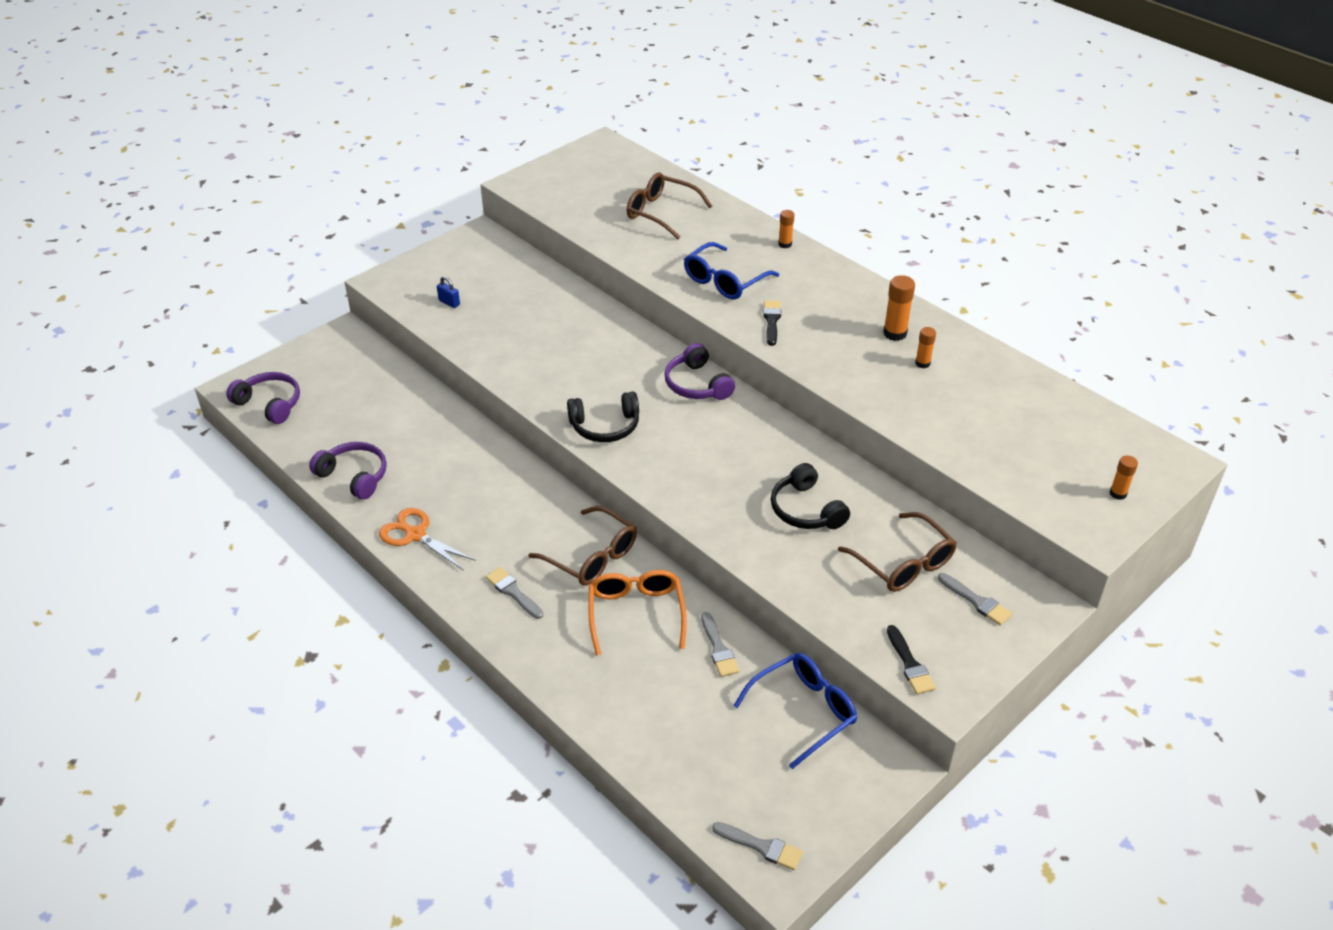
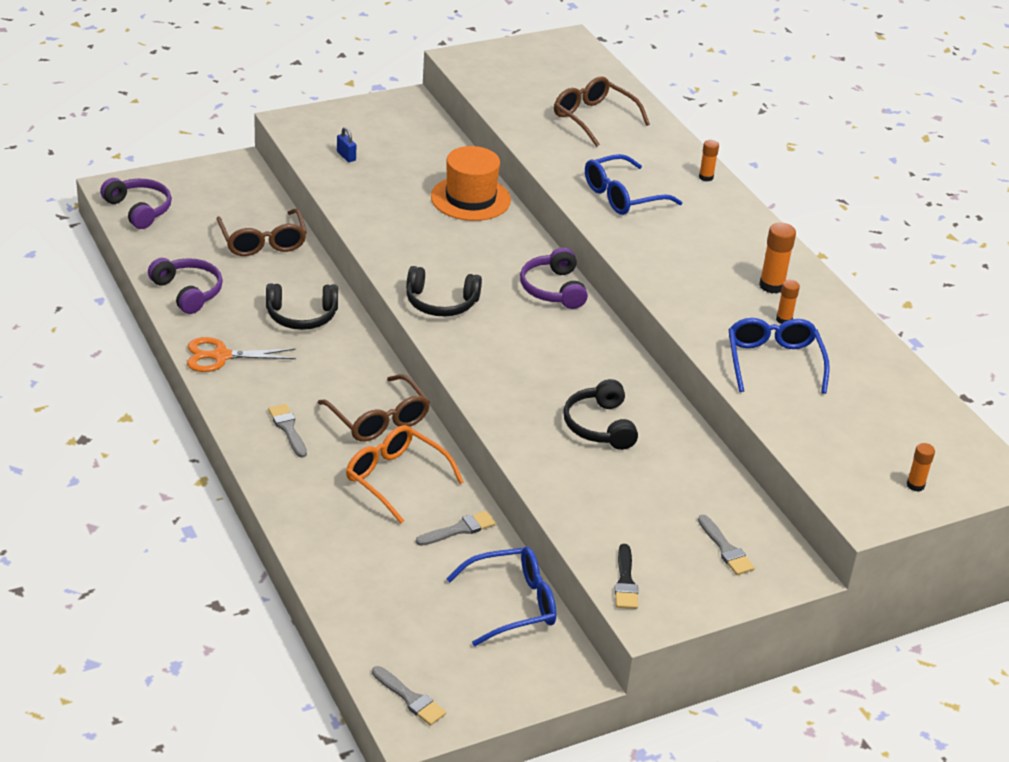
camera: 15 degrees right, 5 degrees down
orange scissors [379,508,476,571] -> orange scissors turned 60 degrees counterclockwise [187,337,296,372]
orange glasses [589,570,687,656] -> orange glasses turned 60 degrees counterclockwise [346,425,464,524]
grey brush [701,612,739,677] -> grey brush turned 120 degrees counterclockwise [416,511,496,546]
black brush [763,300,781,346] -> none
brown glasses [838,512,957,592] -> brown glasses moved to [217,208,307,256]
none -> black headphones [266,283,338,330]
none -> orange hat [431,146,511,221]
none -> blue glasses [728,318,830,394]

